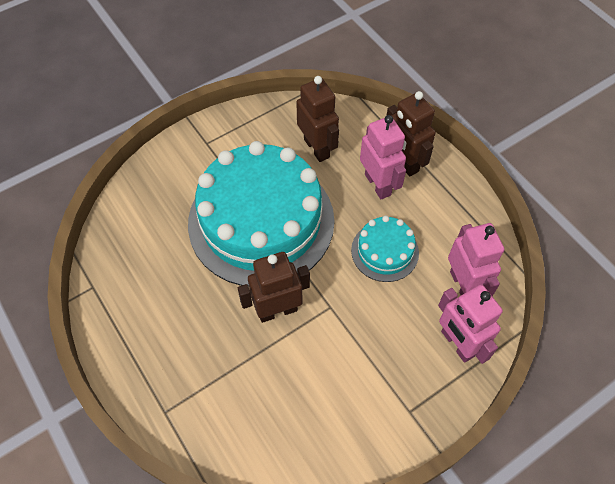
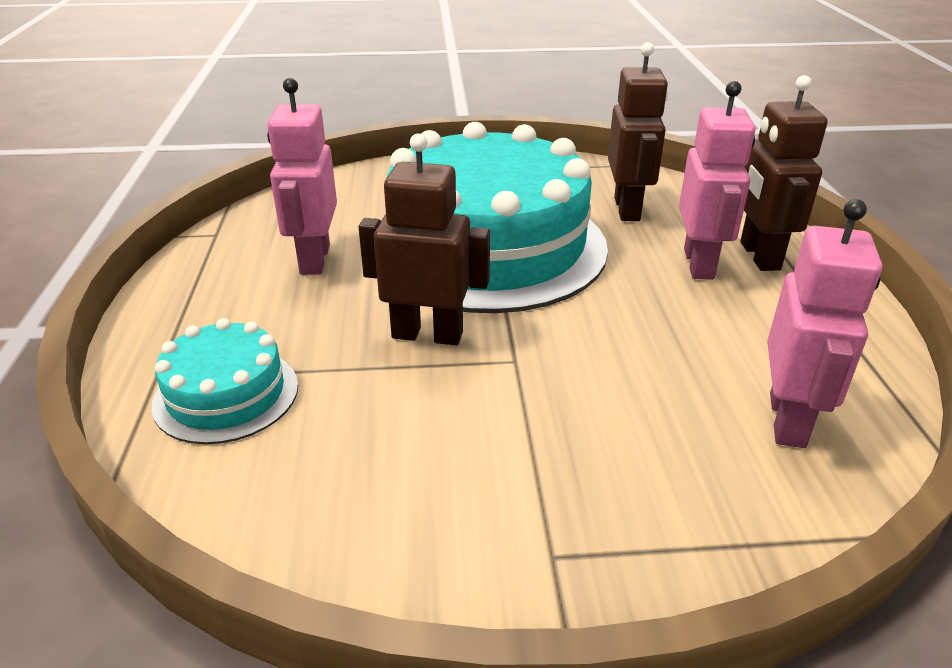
camera: 30 degrees right, 25 degrees down
turquoise cake [351,215,419,282] -> turquoise cake moved to [151,318,298,444]
pink robot [438,285,503,364] -> pink robot moved to [267,78,337,275]

